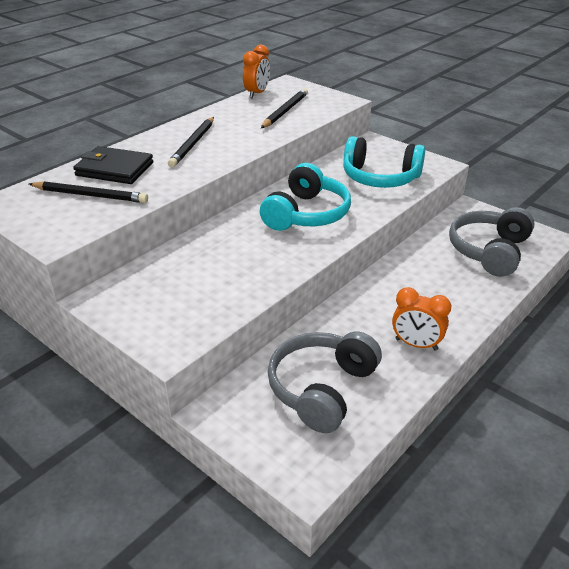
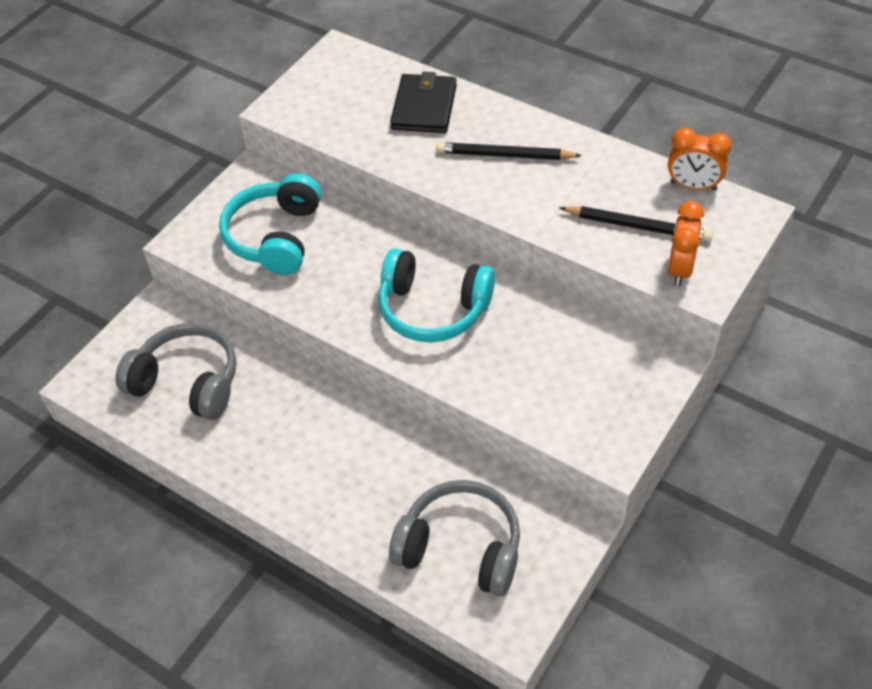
camera: 85 degrees right, 15 degrees up
black pencil [29,181,148,203] -> none
turquoise headphones [343,136,425,188] -> turquoise headphones moved to [219,173,321,275]
orange clock [392,287,451,351] -> orange clock moved to [668,201,704,286]

